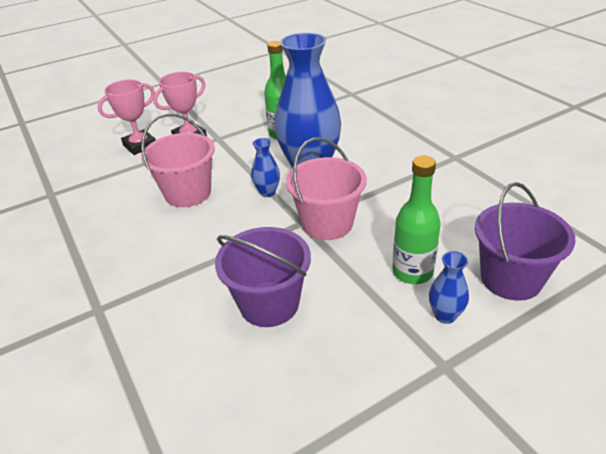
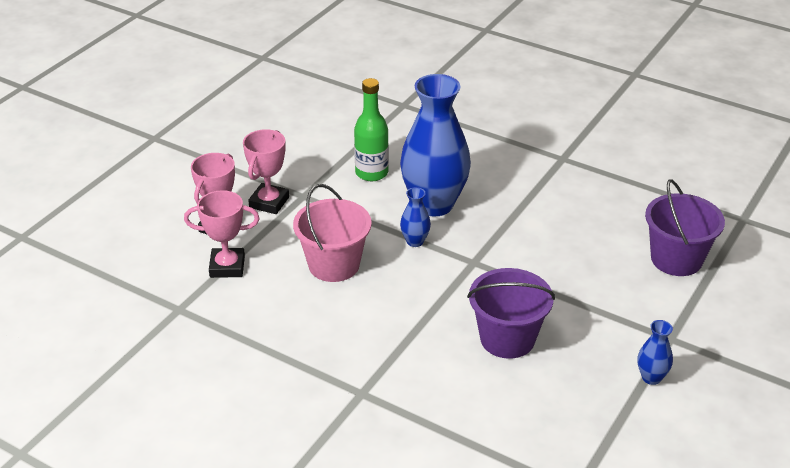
camera: 30 degrees left, 0 degrees up
pink bucket [286,137,367,240] -> none
green bottle [392,156,441,284] -> none
blue vase [429,251,469,324] -> blue vase moved to [638,320,673,385]
none -> pink trophy [184,190,260,278]

